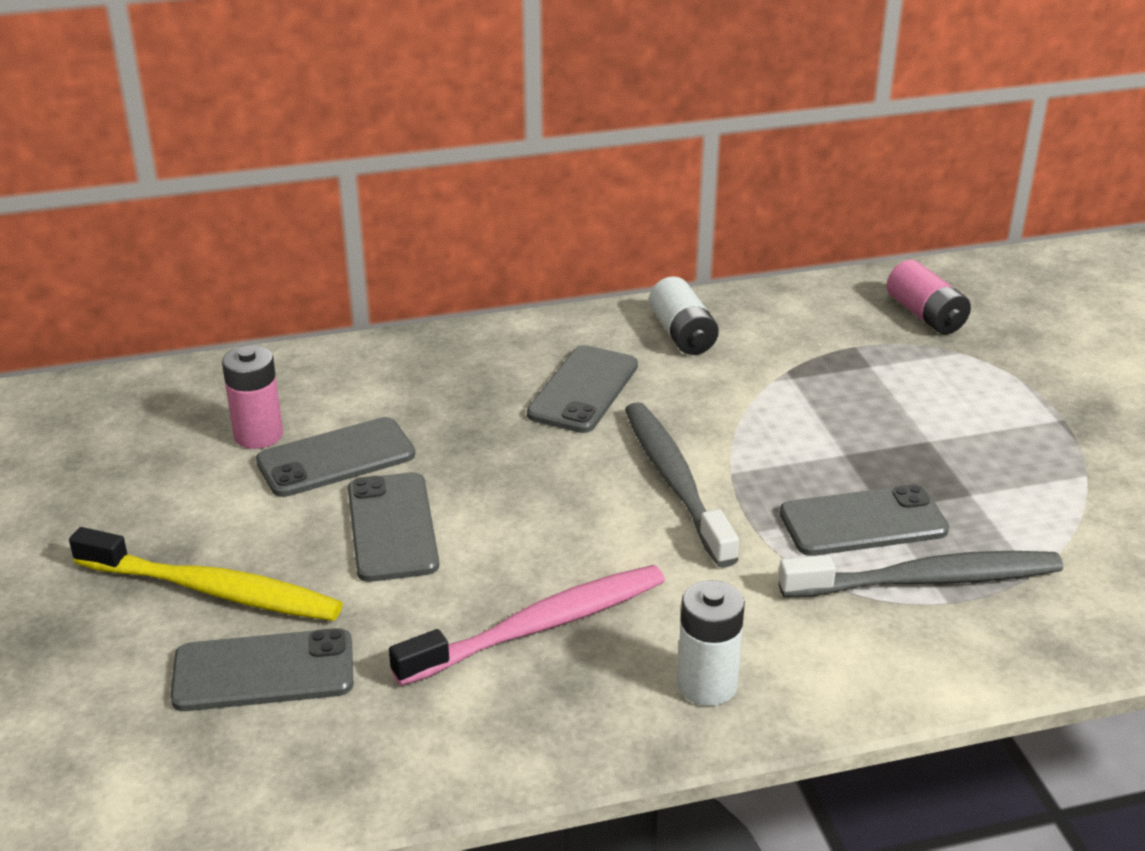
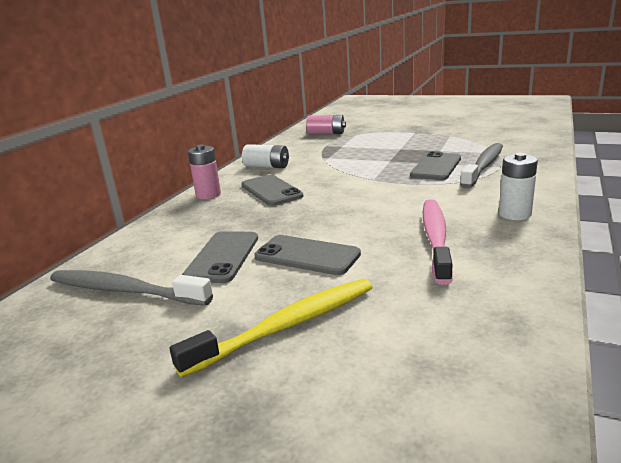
camera: 50 degrees left, 10 degrees down
grey phone [170,628,353,711] -> none
pink battery [222,345,283,449] -> pink battery moved to [188,144,221,199]
grey toothbrush [625,402,739,568] -> grey toothbrush moved to [50,270,213,306]

